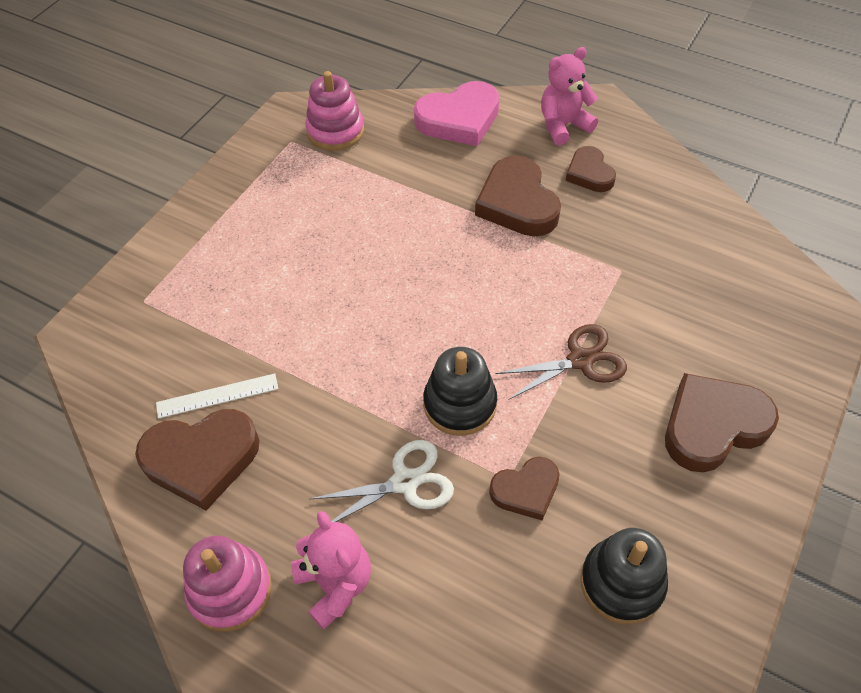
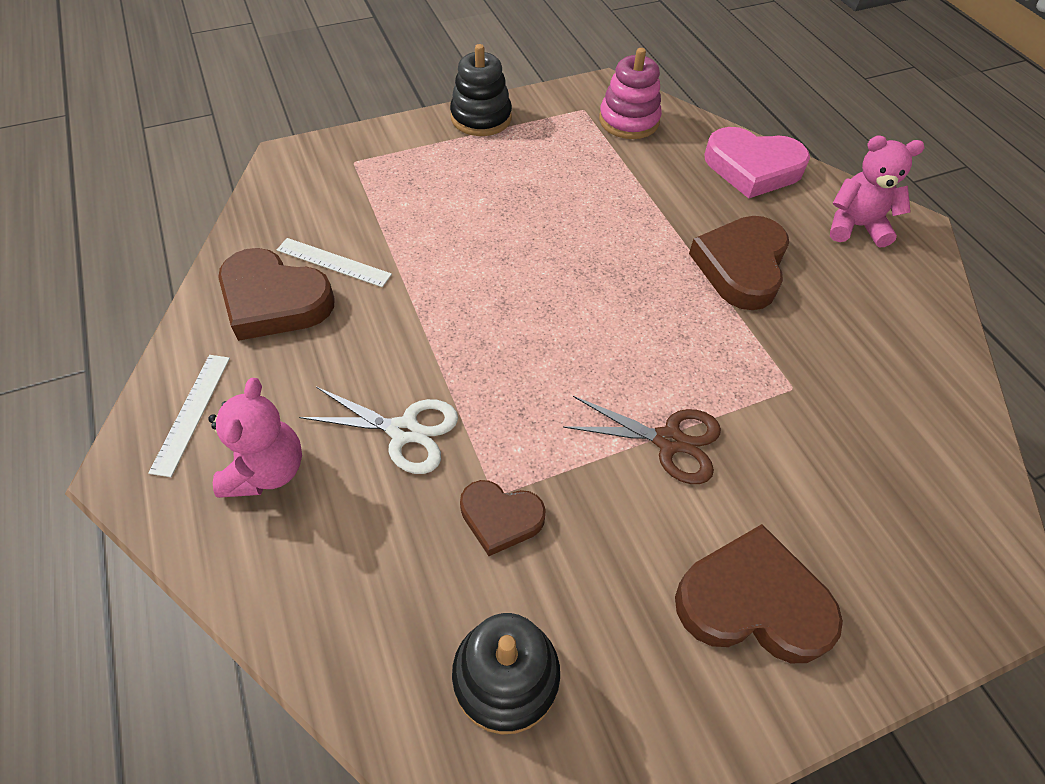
camera: 35 degrees right, 0 degrees up
pink stacking toy [183,536,272,632] -> white ruler [148,355,230,477]
black stacking toy [423,347,497,436] -> black stacking toy moved to [450,44,512,136]
brown heart [565,146,616,192] -> none

